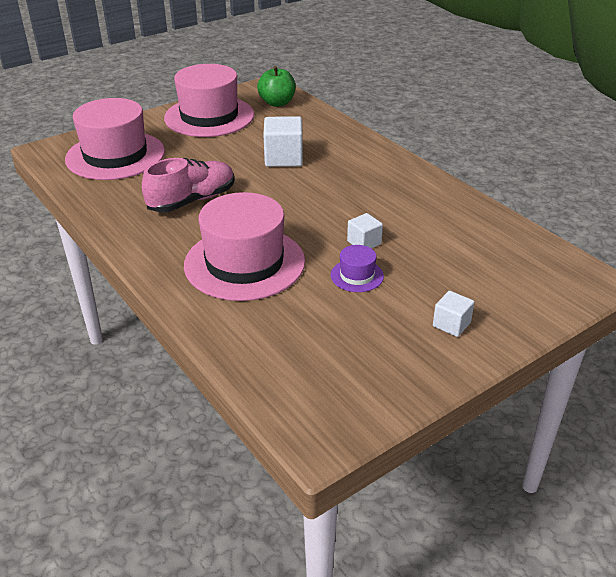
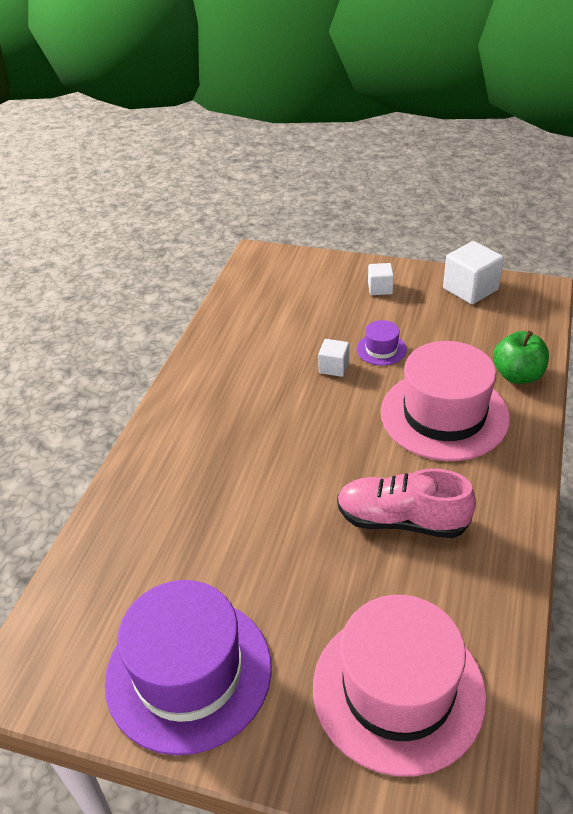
camera: 125 degrees left, 5 degrees up
pink hat [164,64,254,137] -> purple hat [105,580,272,755]
green apple [257,66,295,107] -> green apple moved to [493,331,549,384]
white cube [263,116,303,167] -> white cube moved to [443,241,504,304]

